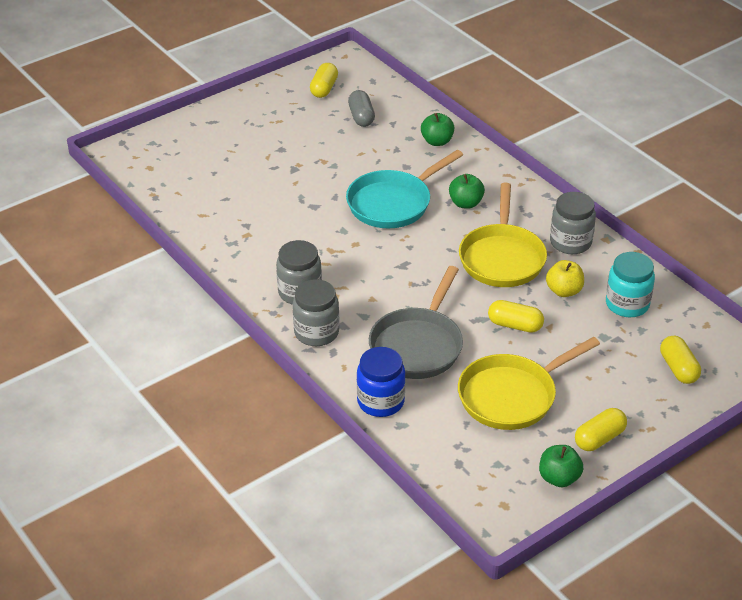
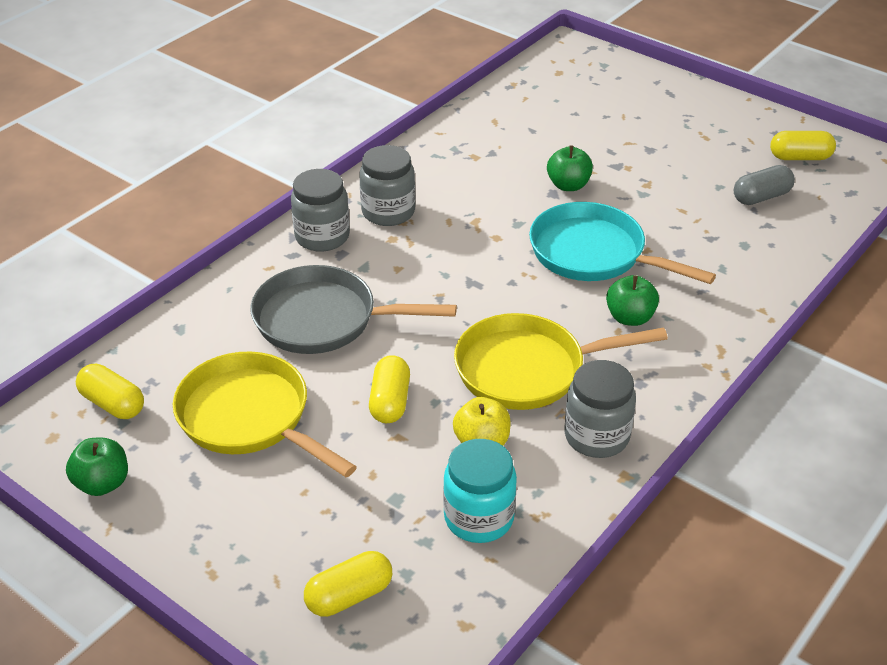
camera: 75 degrees right, 0 degrees up
blue jar [357,347,406,417] -> none
green apple [421,113,455,146] -> green apple moved to [547,146,593,191]
yellow capsule [575,408,627,451] -> yellow capsule moved to [76,364,144,419]

